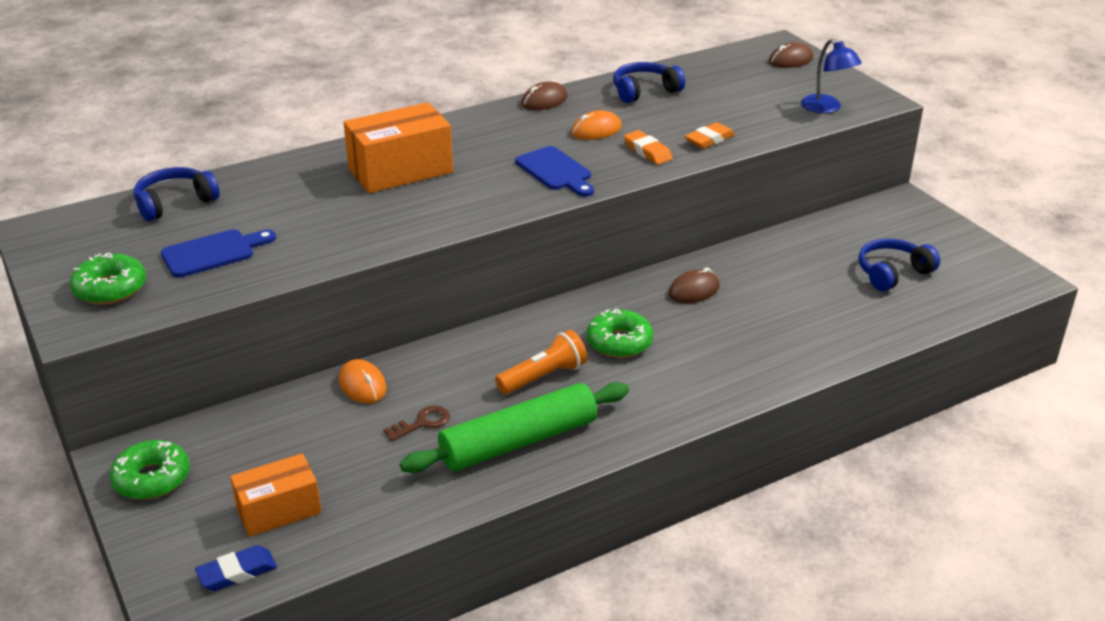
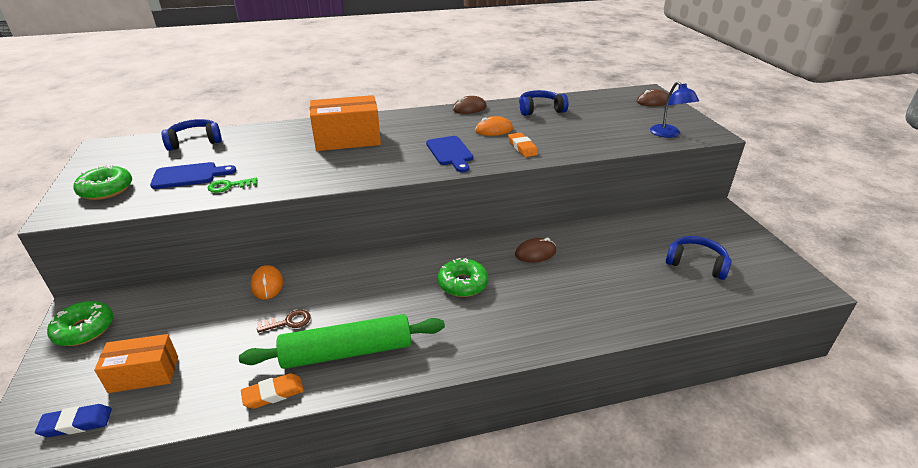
camera: 15 degrees right, 0 degrees up
orange flashlight [495,330,587,394] -> none
orange eraser [685,122,735,149] -> orange eraser moved to [241,373,304,409]
blue headphones [859,238,940,291] -> blue headphones turned 45 degrees clockwise [666,236,731,280]
none -> green key [207,178,258,193]

